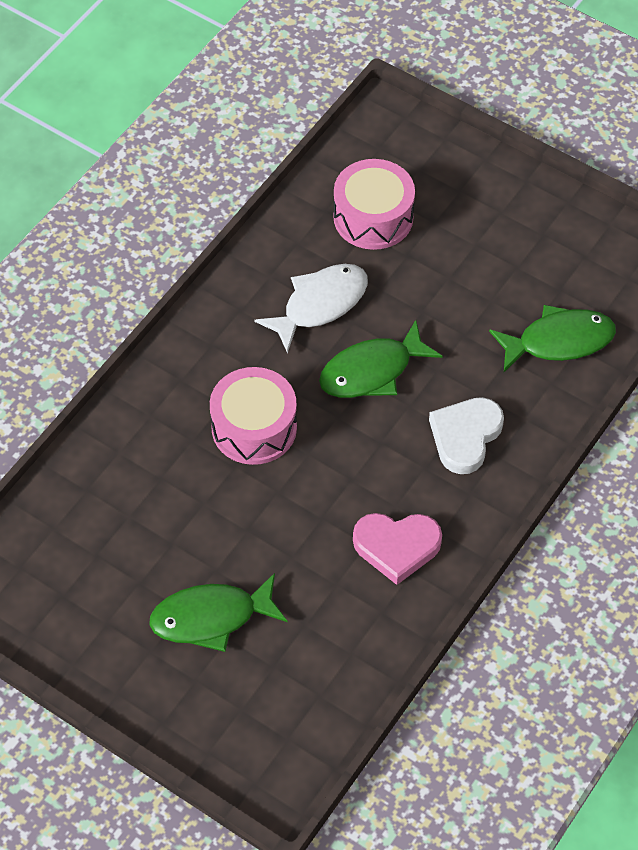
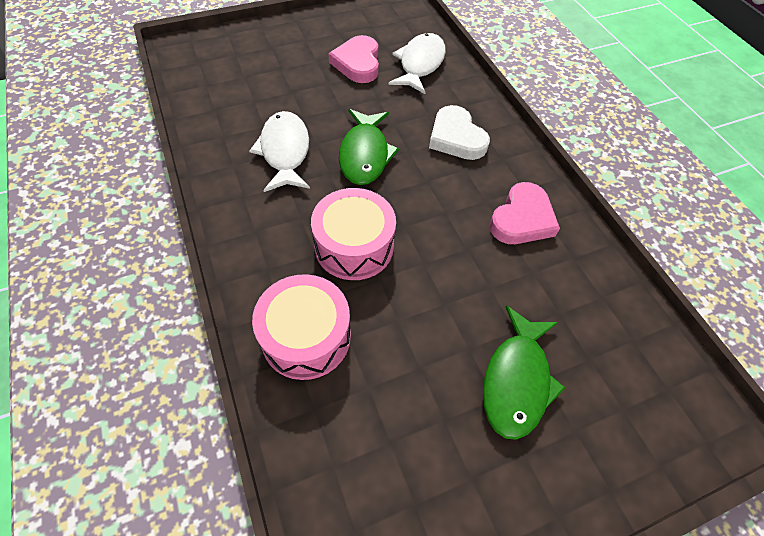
camera: 60 degrees left, 0 degrees up
pink drum [334,159,415,250] -> pink drum moved to [252,274,351,380]
green fish [489,305,616,372] -> white fish [389,33,446,94]
none -> pink heart [328,35,379,83]

